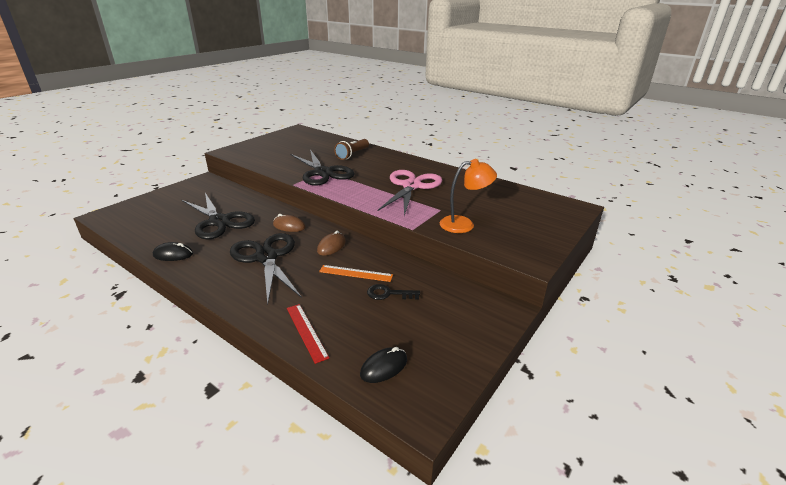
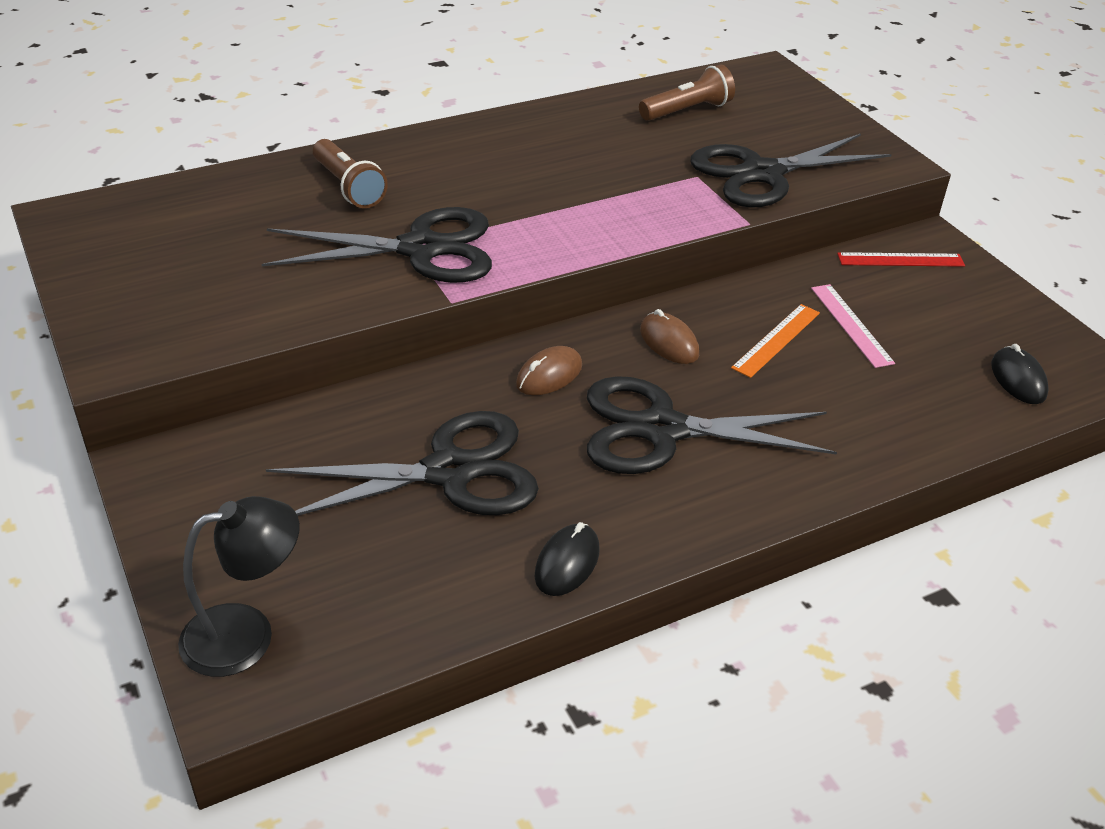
camera: 65 degrees left, 10 degrees up
red ruler [287,304,329,364] -> red ruler moved to [837,252,965,267]
black key [367,284,420,300] -> pink ruler [811,284,895,368]
pink scissors [378,170,442,216] -> none
orange lamp [440,159,497,233] -> black scissors [690,134,892,208]
none -> black lamp [178,496,300,677]
none -> brown flashlight [639,64,735,121]

